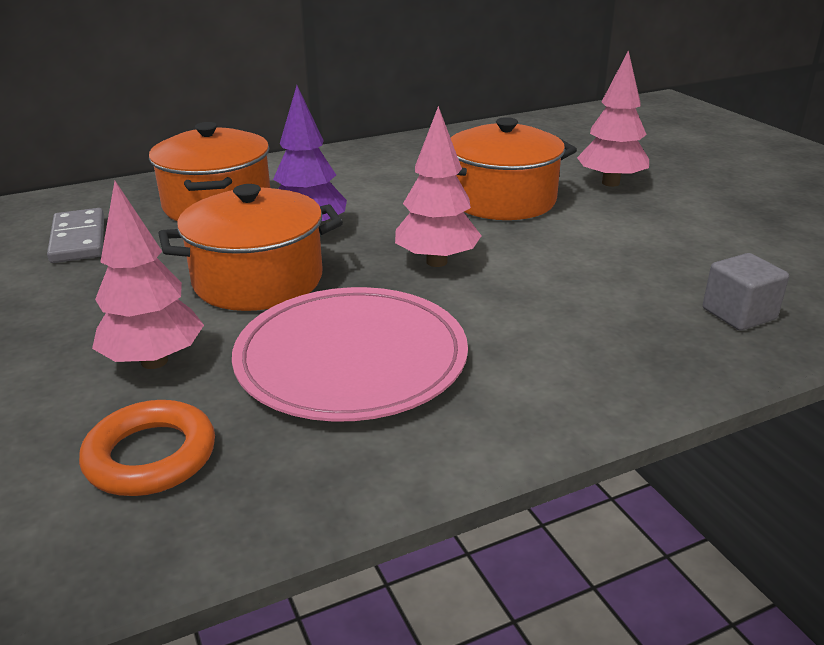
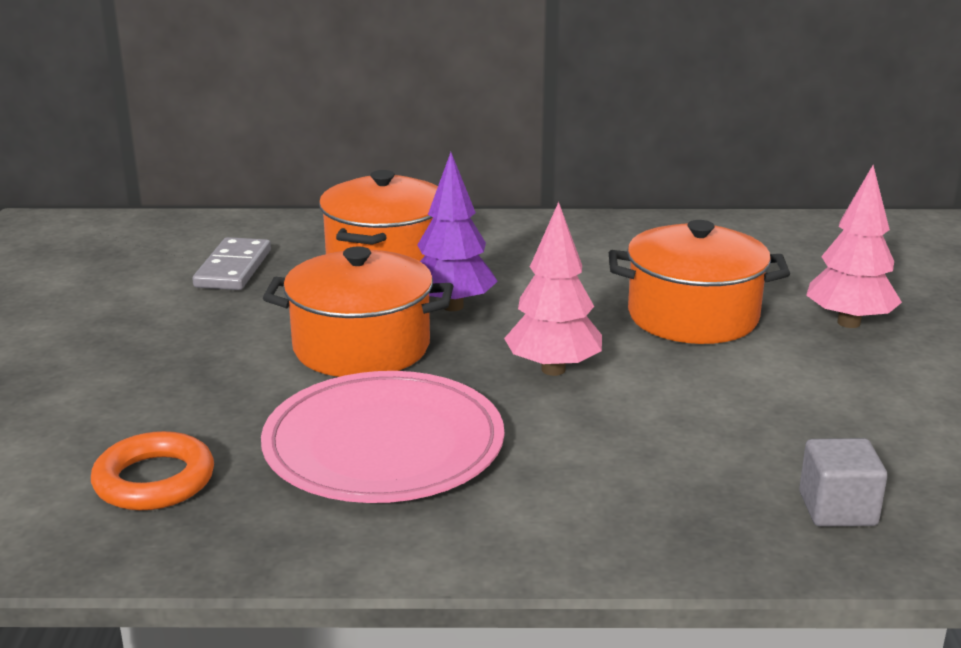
camera: 25 degrees right, 5 degrees down
pink tree [92,181,204,369] -> none

